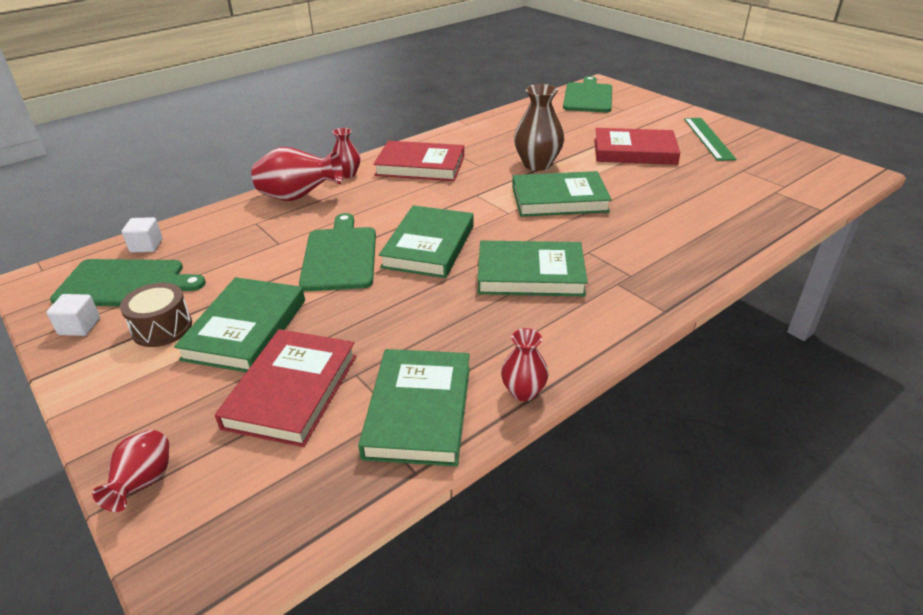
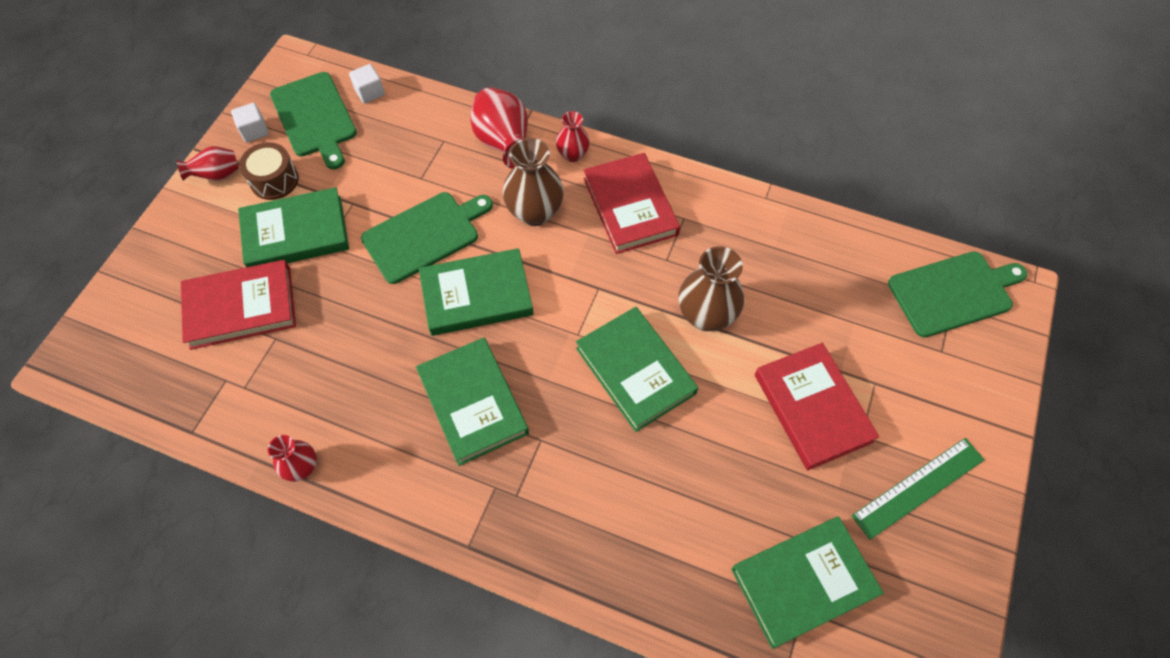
camera: 60 degrees right, 25 degrees up
red vase [92,430,169,512] -> red vase moved to [176,146,239,181]
green book [358,349,470,466] -> green book moved to [731,516,884,649]
none -> brown vase [503,138,564,226]

